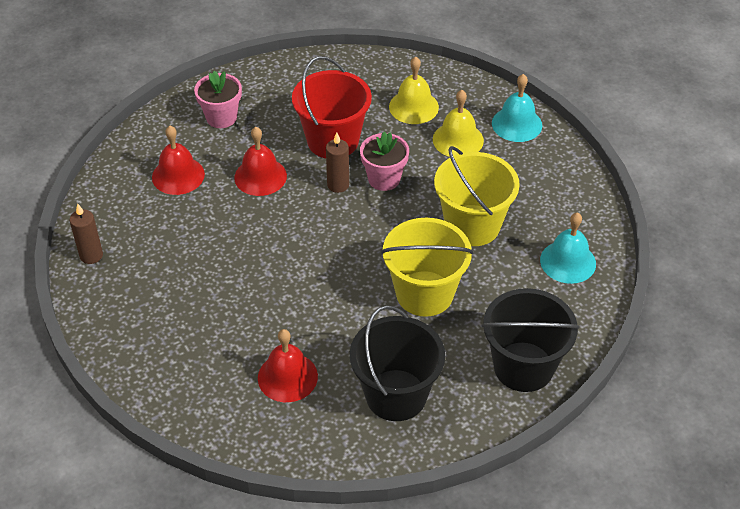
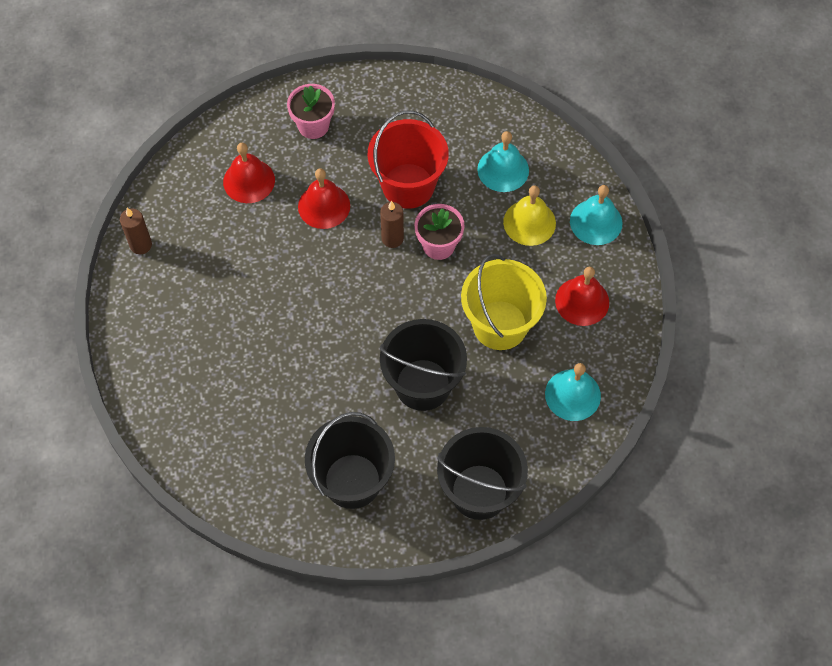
camera: 20 degrees right, 15 degrees up
red bell [258,329,318,402] -> red bell moved to [555,267,609,326]
yellow bucket [381,218,473,317] -> black bucket [380,319,467,411]
yellow bell [389,57,439,124] -> turquoise bell [477,131,529,192]

